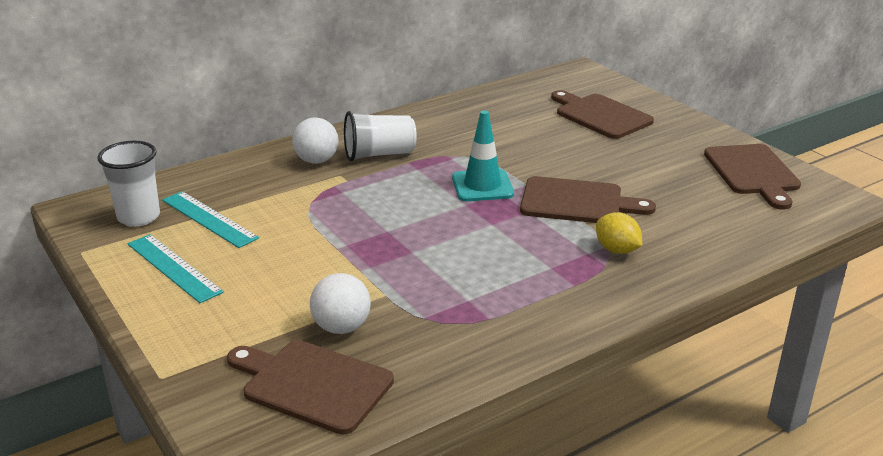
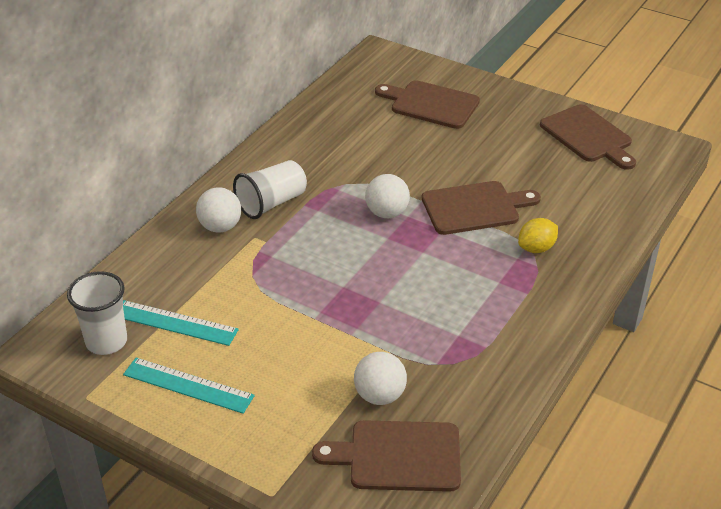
camera: 25 degrees left, 10 degrees up
turquoise traffic cone [452,110,514,201] -> white ball [365,174,410,218]
yellow lemon [596,212,642,254] -> yellow lemon turned 60 degrees counterclockwise [518,218,558,253]

